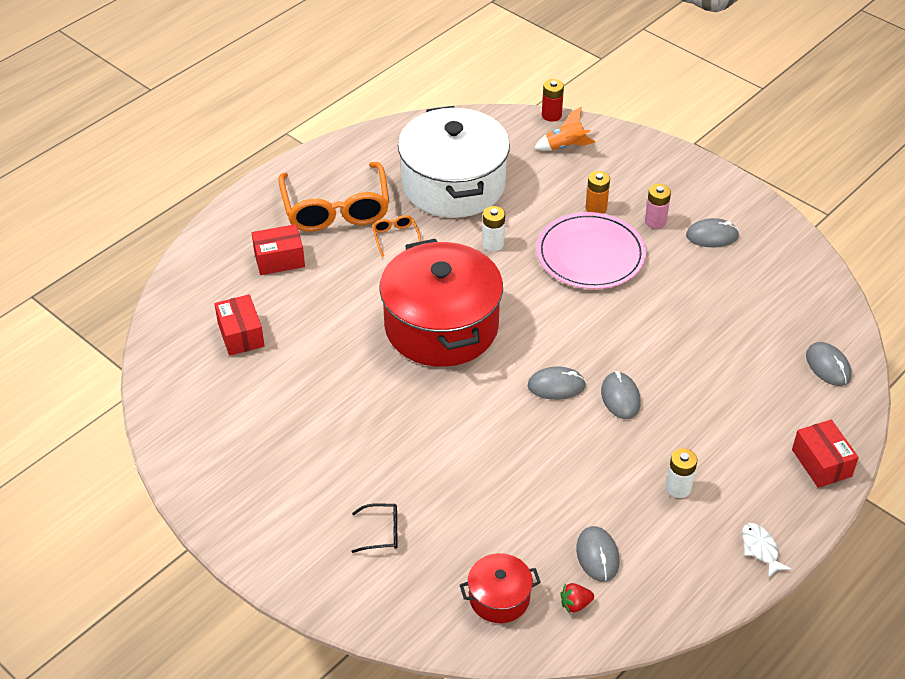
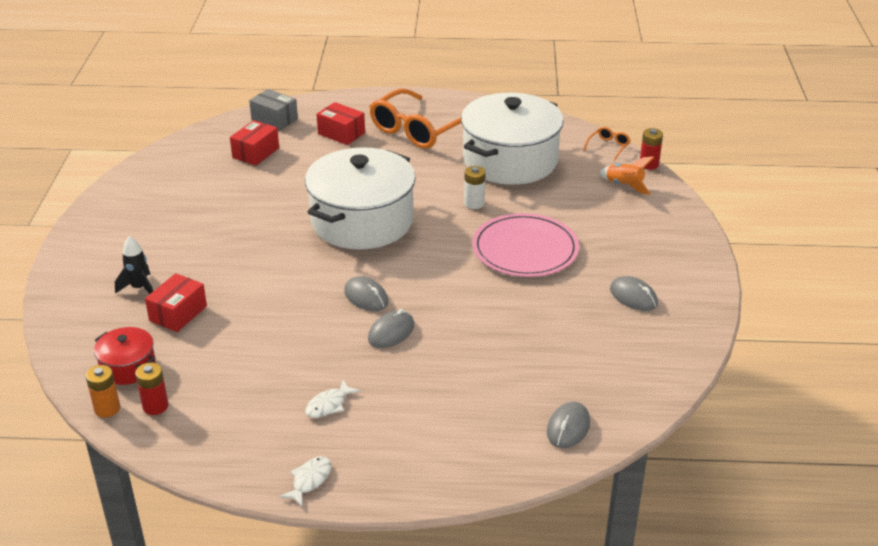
camera: 50 degrees right, 10 degrees down
black glasses [352,503,398,553] -> black rocket [115,236,153,294]
orange glasses [372,215,421,257] -> orange glasses moved to [584,127,631,161]
red pot [379,239,503,367] -> white pot [305,147,416,250]
red strawberry [560,583,594,614] -> red battery [135,363,168,415]
grey mouse [576,526,619,582] -> none
orange battery [586,171,610,214] -> orange battery moved to [86,365,120,418]
pink battery [645,184,671,229] -> none
white battery [666,448,697,498] -> white fish [305,380,360,418]
red box [792,420,859,488] -> red box moved to [145,273,207,332]
none -> grey box [249,89,298,131]

